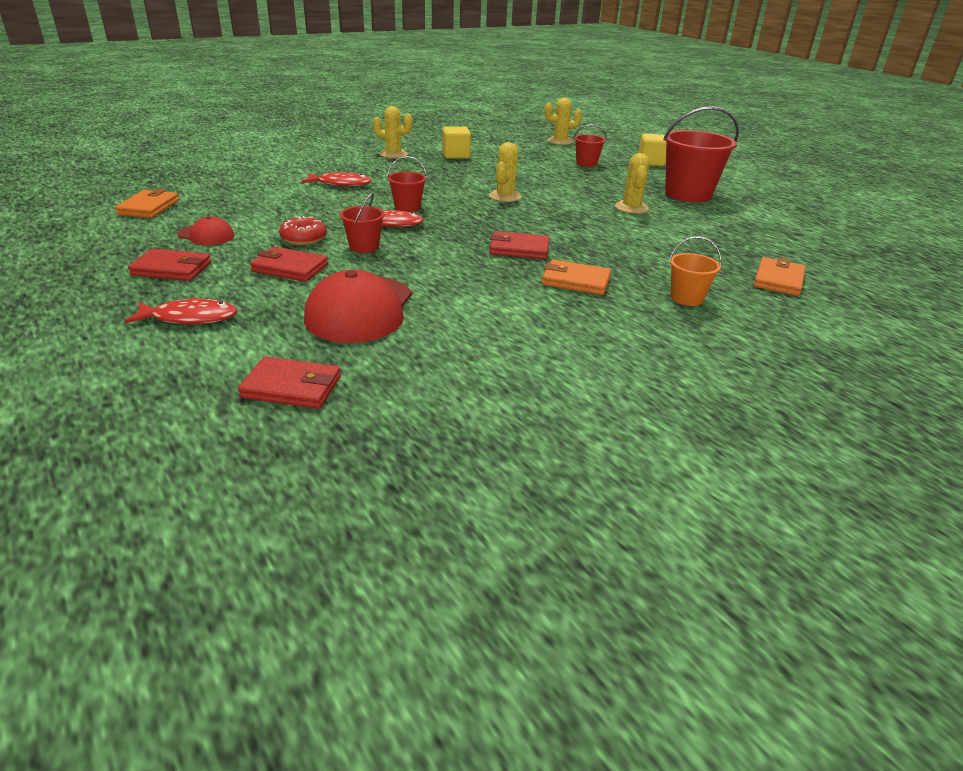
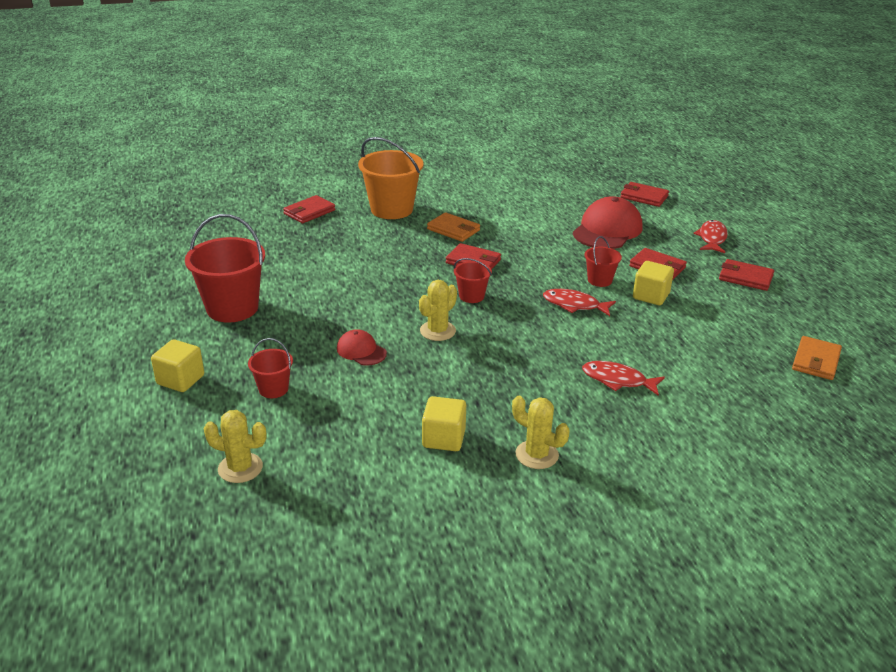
camera: 160 degrees left, 0 degrees up
red fish [124,297,238,324] -> red fish turned 90 degrees clockwise [693,220,728,253]
red cap [177,216,234,245] -> red cap moved to [337,329,387,366]
red donut [279,216,327,245] -> yellow cube [633,261,674,305]
red bucket [387,156,427,212] -> red bucket moved to [454,258,492,303]
yellow cactus [615,153,650,214] -> none
orange bucket [669,236,722,306] -> orange bucket [358,137,423,219], size x1.97
orange wallet [753,257,805,296] -> red wallet [283,195,335,223]

